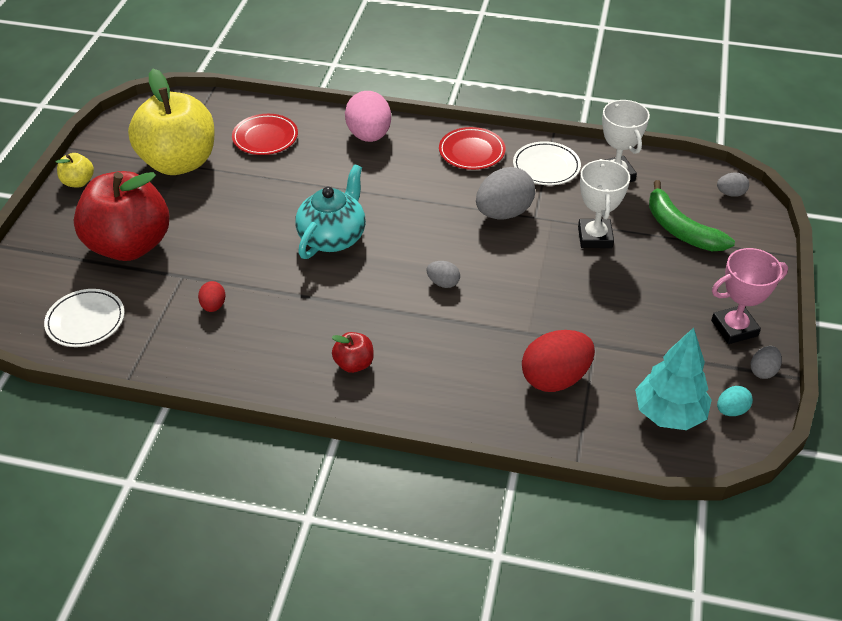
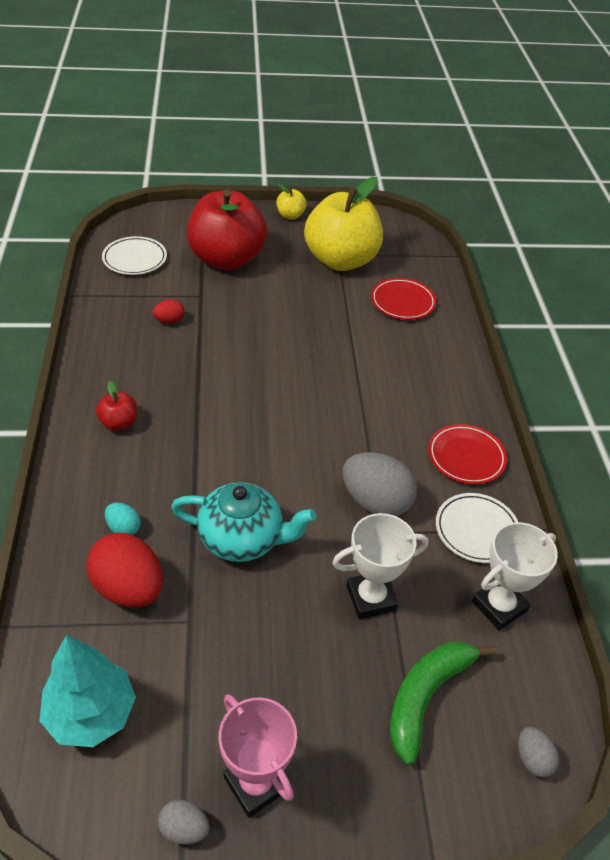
camera: 70 degrees right, 0 degrees up
turquoise teapot [295,164,366,259] -> turquoise teapot moved to [171,482,316,562]
pink egg [345,91,391,142] -> none
grey egg [426,261,460,288] -> none
turquoise egg [717,386,753,416] -> turquoise egg moved to [105,502,141,535]

